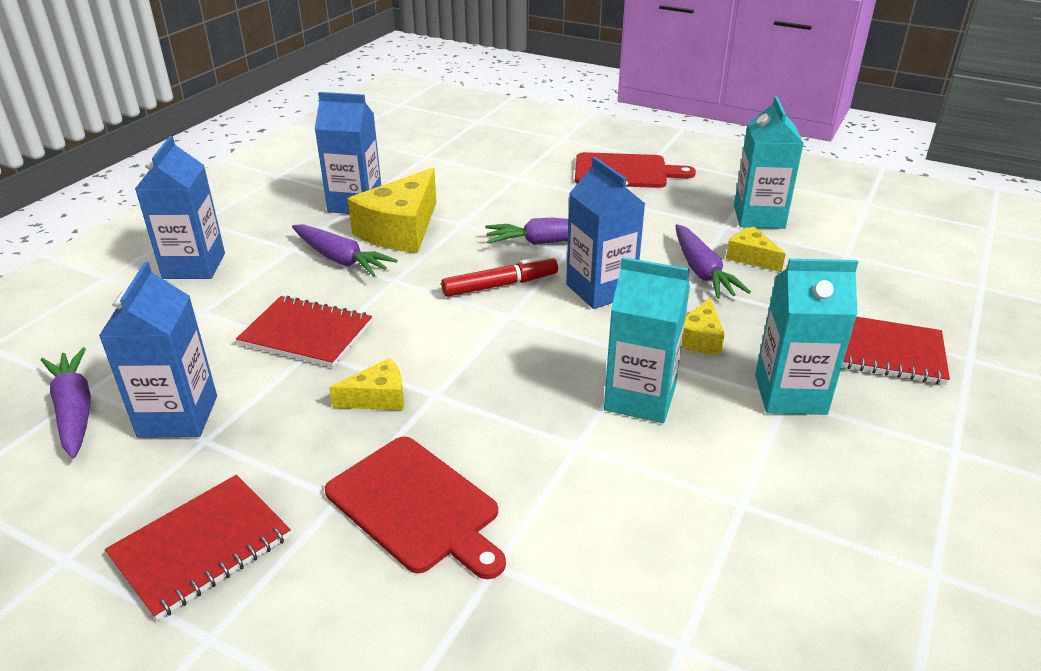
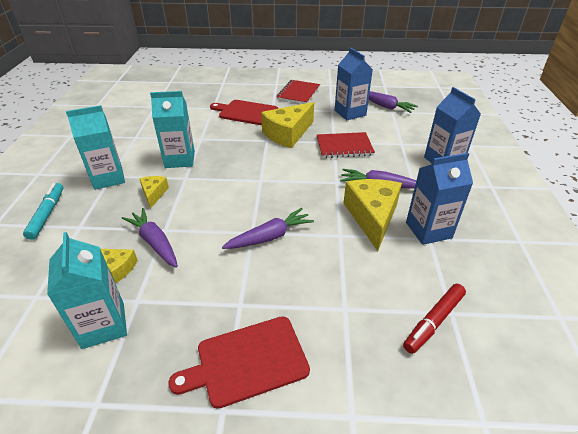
camera: 155 degrees right, 5 degrees up
yellow cheese [329,358,404,410] -> yellow cheese [261,102,314,148], size x1.95
red marker [441,255,558,297] -> red marker moved to [403,284,466,354]
blue carton [566,157,645,309] -> none
red notebook [842,317,950,385] -> turquoise marker [23,183,63,240]

